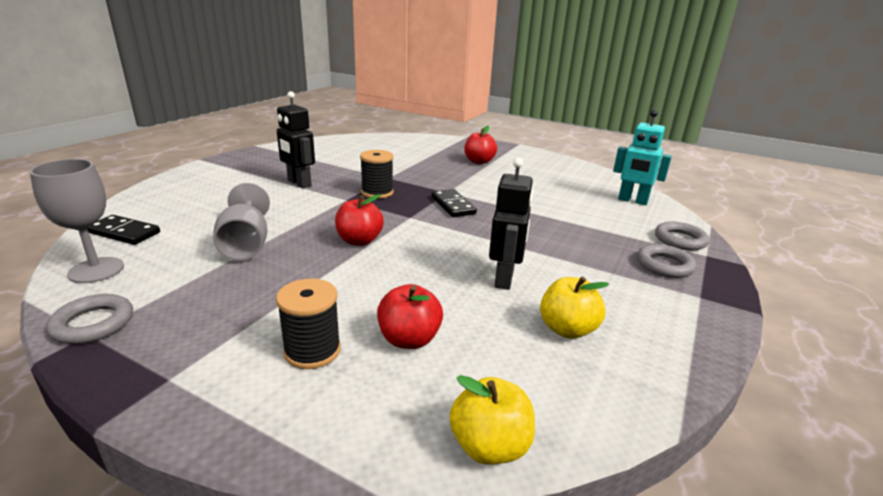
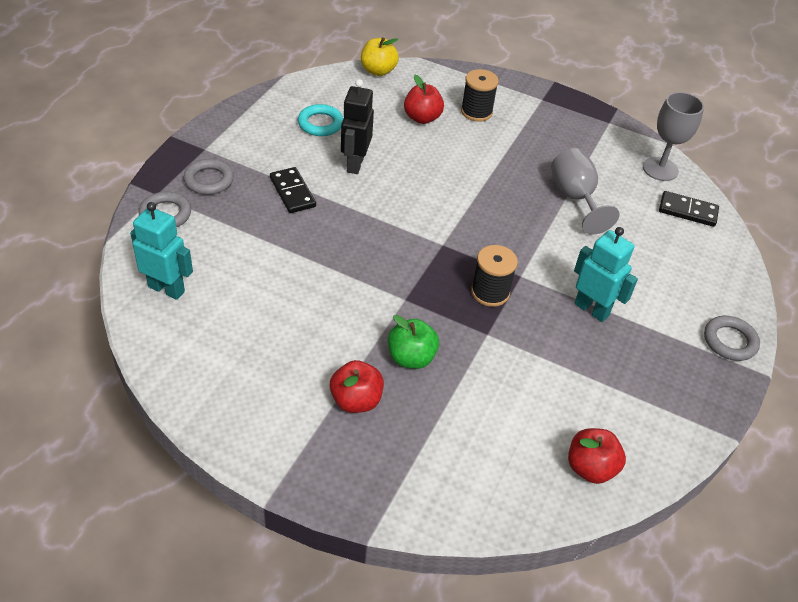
camera: 175 degrees right, 20 degrees up
grey ring [46,294,133,344] -> grey ring moved to [704,316,760,361]
black robot [277,91,315,188] -> turquoise robot [574,227,638,322]
red apple [335,194,384,246] -> red apple moved to [568,428,626,484]
black domino [431,189,477,217] -> black domino moved to [270,167,316,213]
yellow apple [540,277,609,339] -> turquoise ring [298,104,343,136]
none -> green apple [388,315,439,369]

